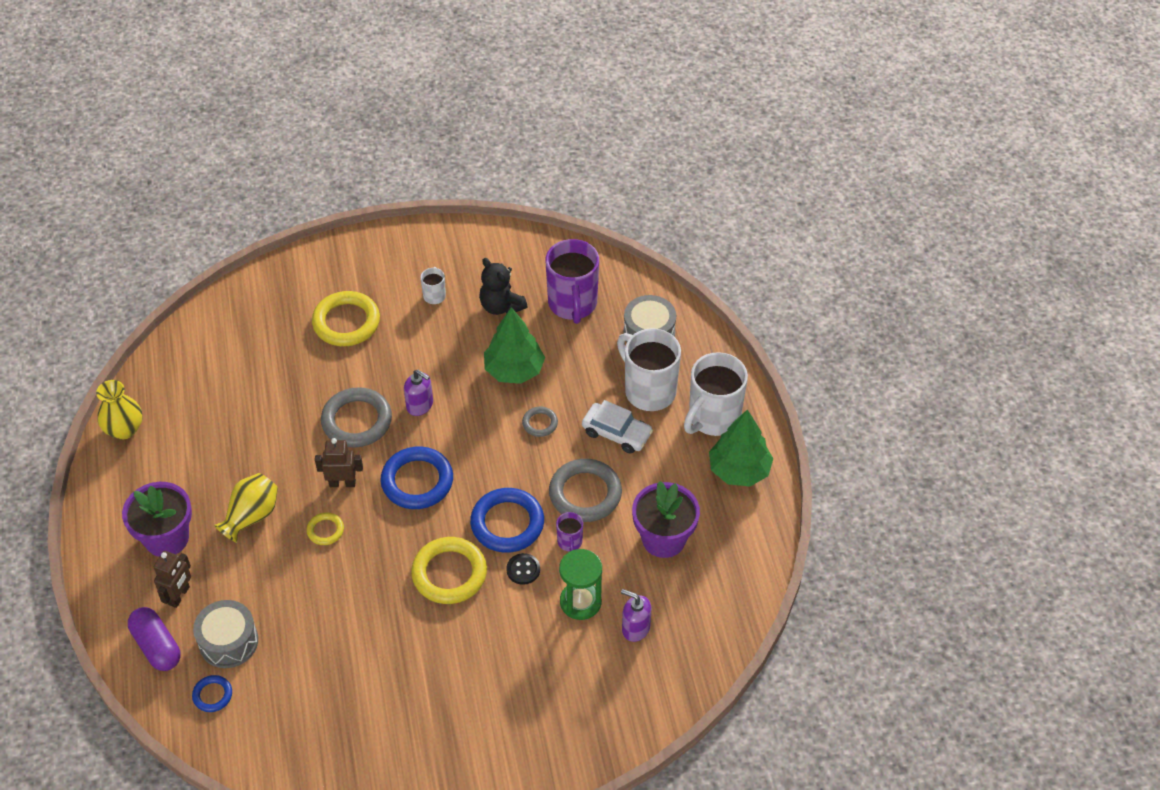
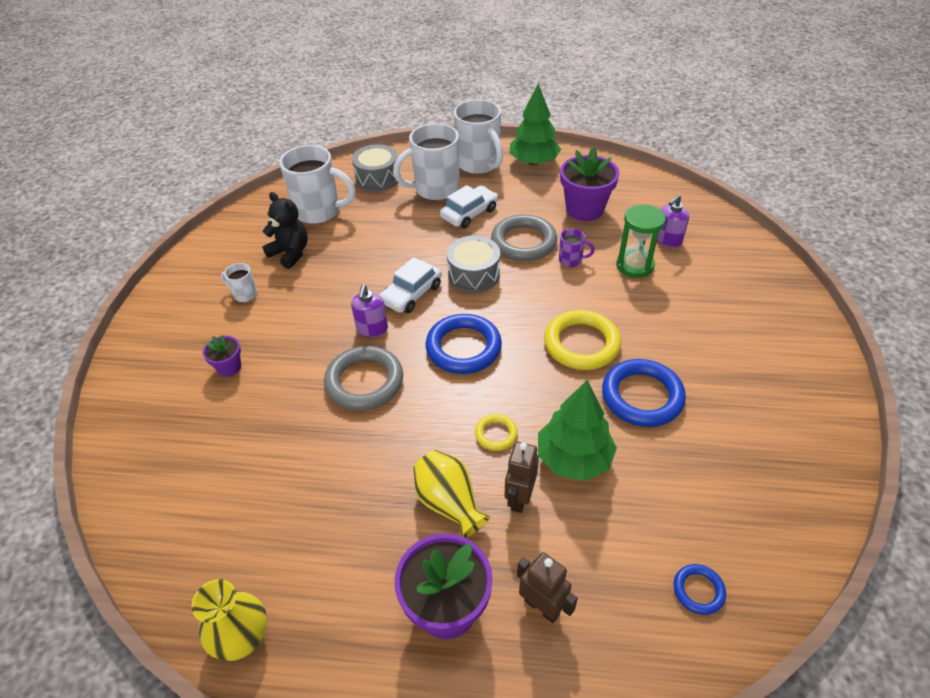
camera: 70 degrees left, 5 degrees down
purple capsule [128,607,181,671] -> none
grey drum [193,600,258,668] -> grey drum moved to [447,236,500,293]
yellow ring [312,291,380,346] -> purple flower pot [203,335,241,377]
brown robot [315,438,363,487] -> brown robot moved to [505,442,539,513]
purple soap dispenser [404,370,433,416] -> purple soap dispenser turned 135 degrees clockwise [351,285,388,337]
blue ring [470,488,544,553] -> blue ring moved to [602,359,686,427]
black teddy bear [479,258,528,315] -> black teddy bear turned 120 degrees counterclockwise [262,192,308,269]
green tree [484,307,545,384] -> green tree moved to [538,380,617,481]
black button [506,553,540,585] -> none
grey ring [522,407,558,437] -> none
purple mug [546,239,599,324] -> white mug [279,145,355,224]
none -> white car [379,257,442,313]

